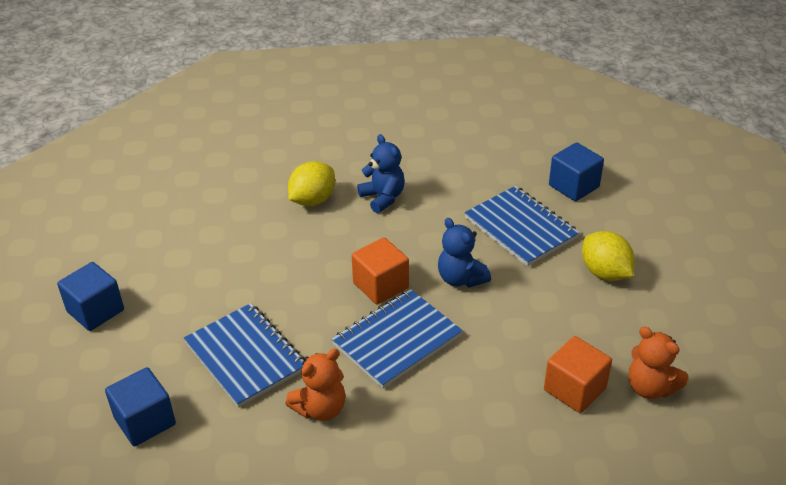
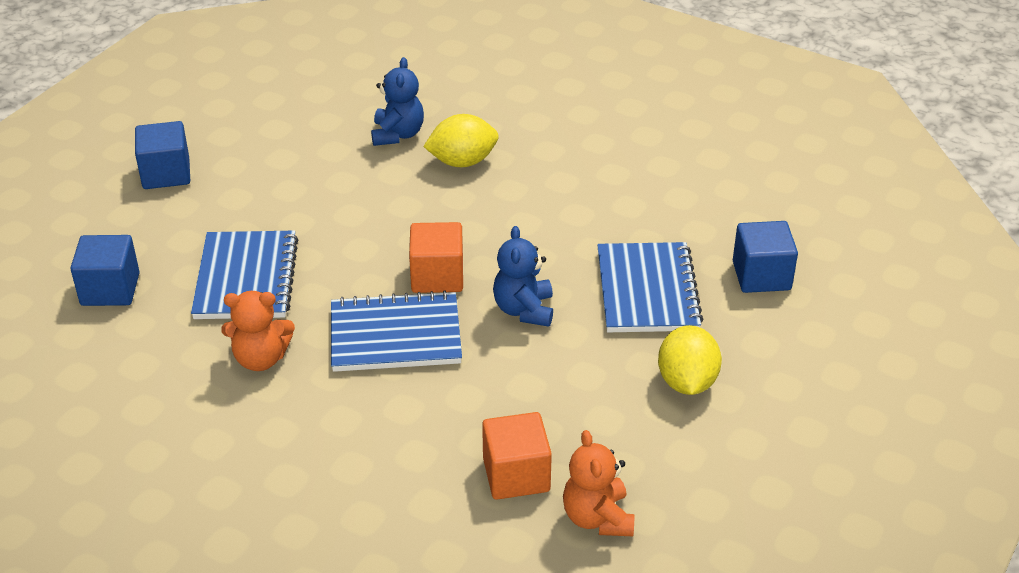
camera: 35 degrees right, 0 degrees up
blue teddy bear [357,134,405,213] -> blue teddy bear moved to [371,57,424,146]

